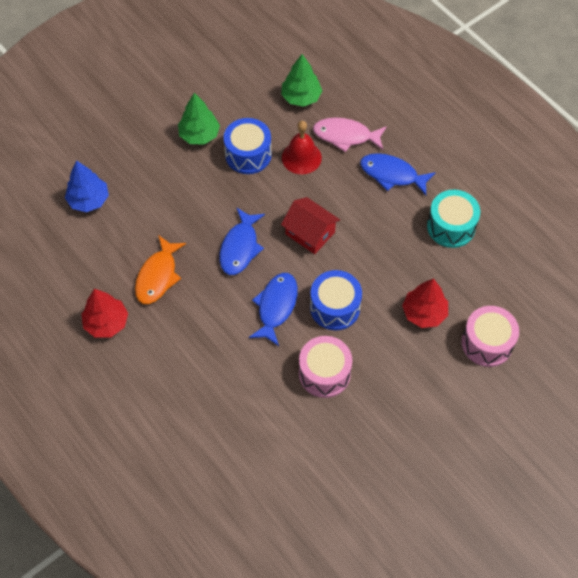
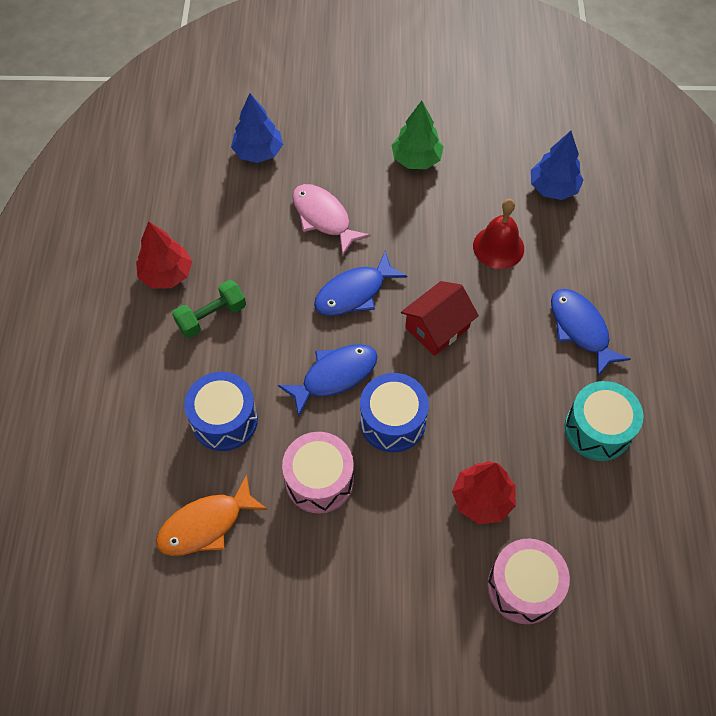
camera: 40 degrees right, 0 degrees up
orange fish [135,235,186,304] -> orange fish moved to [156,475,268,556]
blue drum [224,118,272,174] -> blue drum moved to [184,372,258,451]
green tree [281,54,322,107] -> blue tree [531,131,584,200]
red house [281,197,340,254] -> red house turned 60 degrees clockwise [401,281,479,356]
pink fish [313,117,387,152] -> pink fish moved to [292,184,371,256]
none -> green dumbbell [172,280,246,338]

